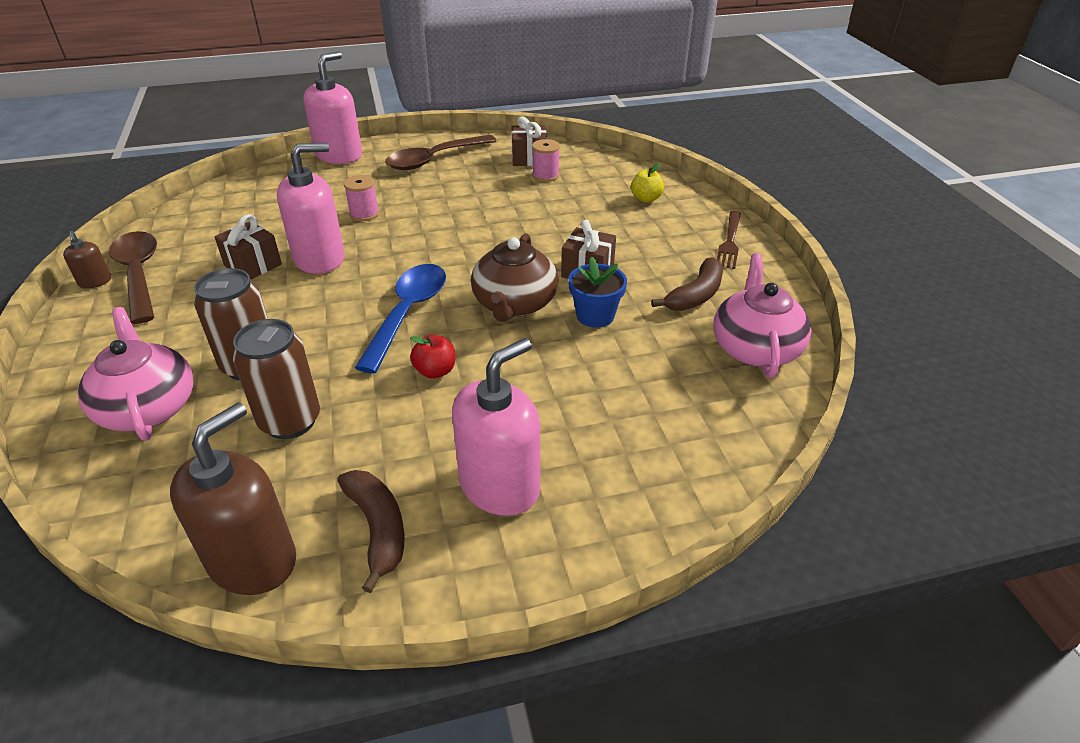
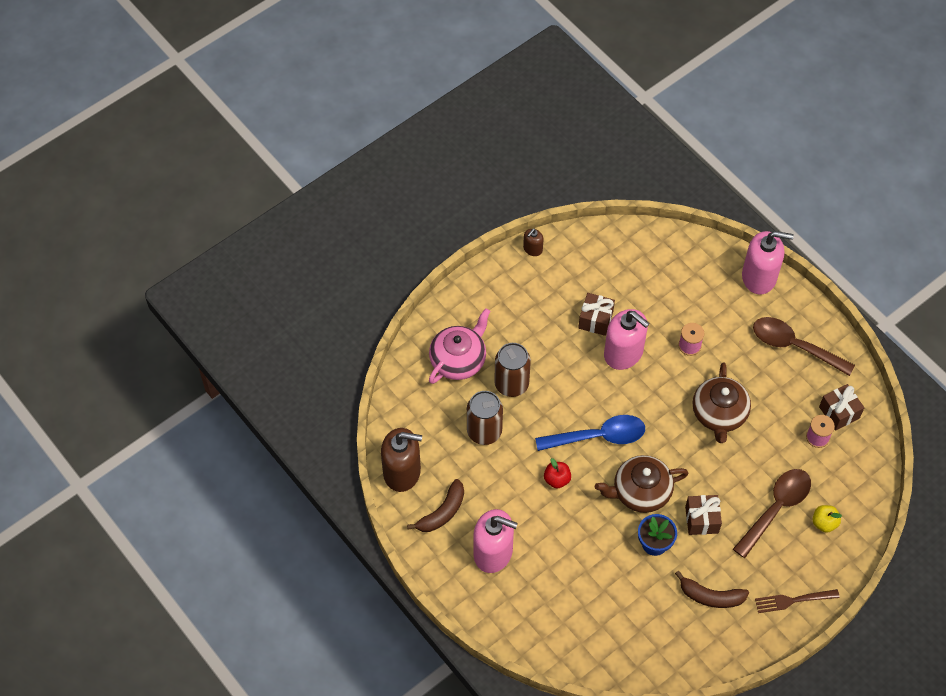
camera: 65 degrees right, 20 degrees up
brown spoon [109,231,157,324] -> brown spoon moved to [733,469,811,558]
pink teapot [714,253,812,378] -> none
none -> brown teapot [693,362,751,443]

